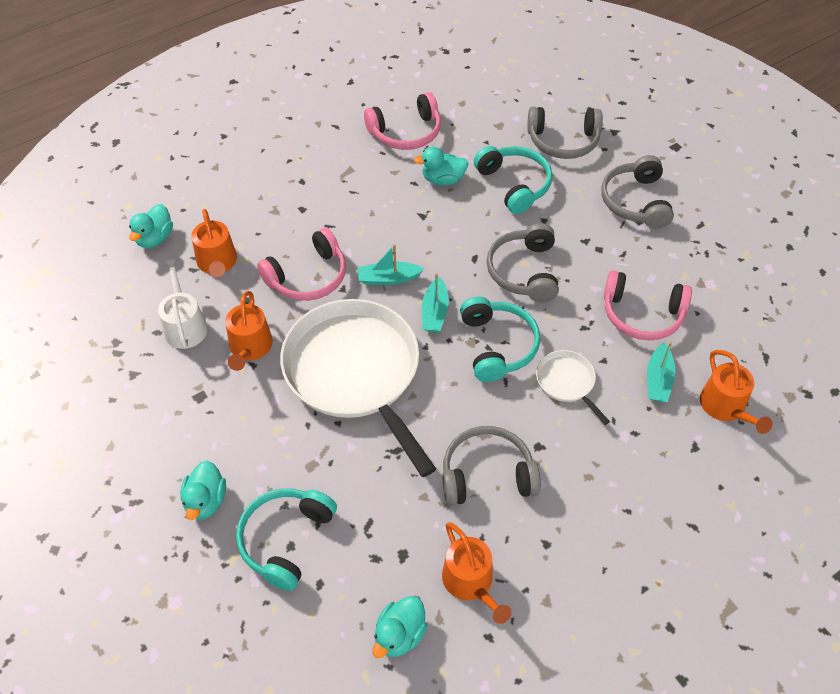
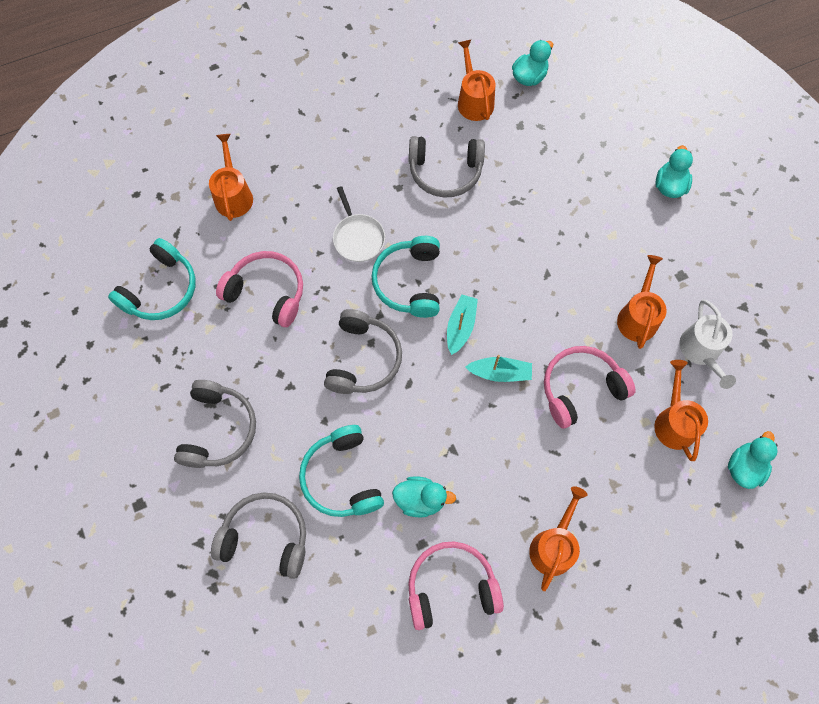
camera: 170 degrees left, 15 degrees up
turquoise headphones [236,488,337,591] -> turquoise headphones moved to [108,238,196,320]
white pan [280,299,436,477] -> none
turquoise boat [647,342,675,402] -> none
none -> orange watering can [529,486,587,591]

